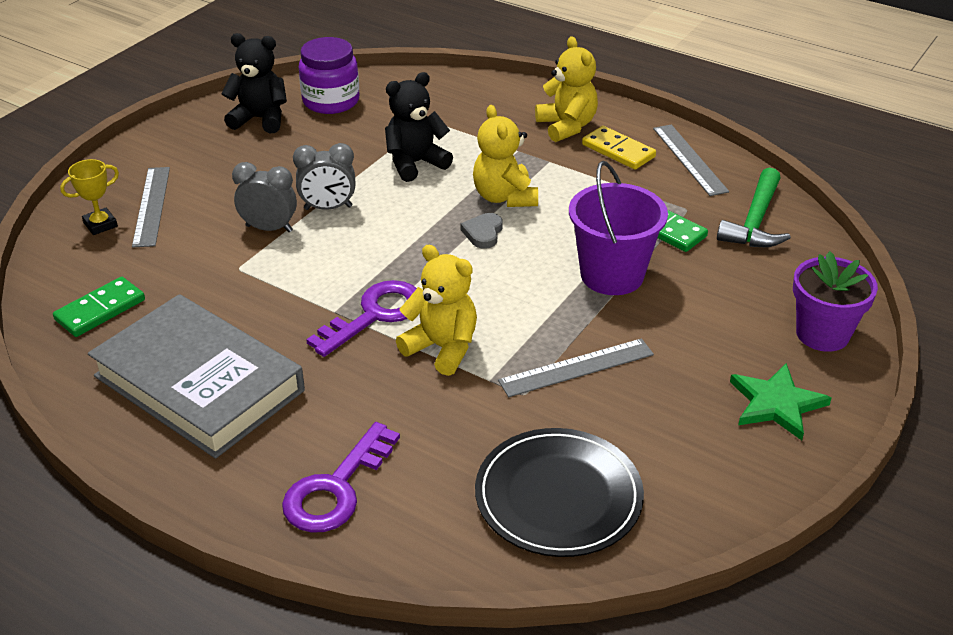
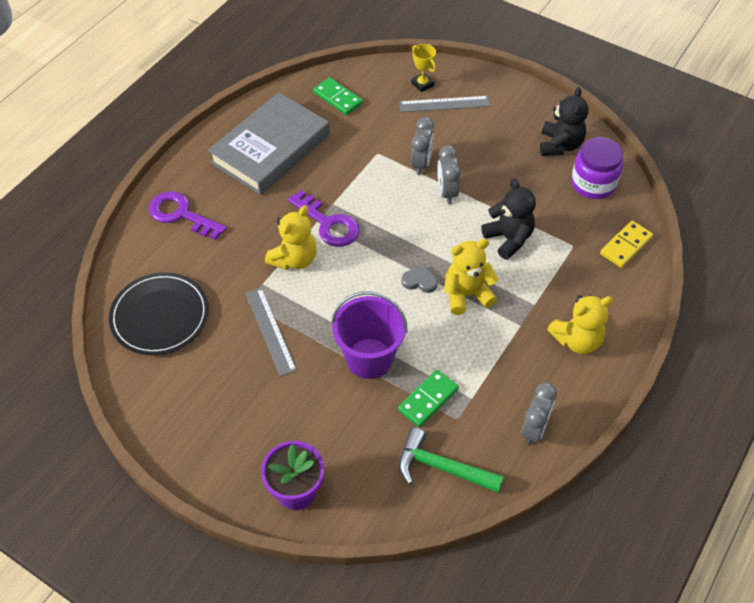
camera: 90 degrees right, 15 degrees up
yellow domino [582,126,656,170] -> yellow domino moved to [600,221,653,268]
grey ruler [653,125,729,196] -> grey clock [521,382,557,445]
green star [730,363,831,440] -> none

